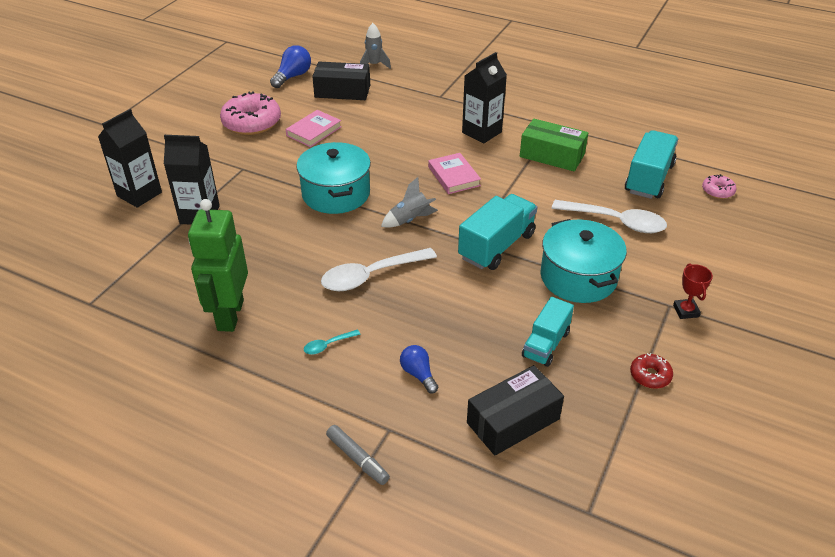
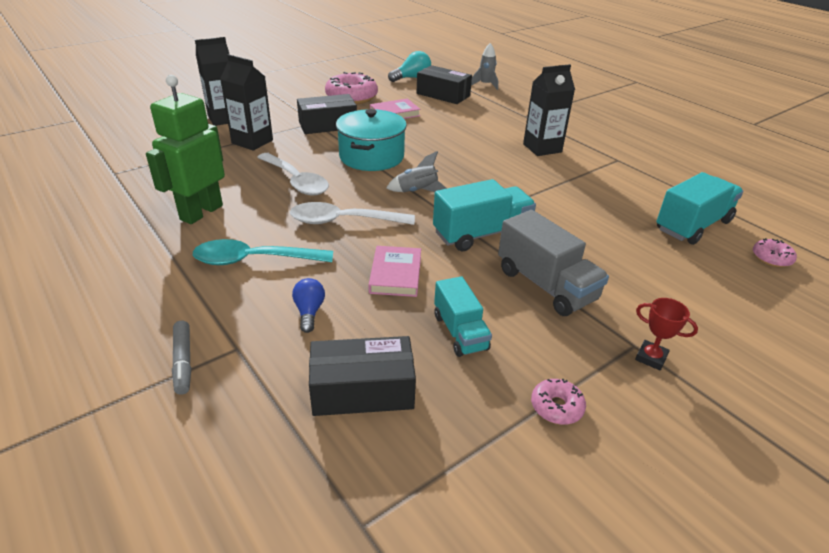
camera: 25 degrees right, 5 degrees down
blue light bulb [270,45,311,88] -> turquoise light bulb [388,51,431,82]
turquoise spoon [304,330,360,355] -> turquoise spoon [193,239,333,265], size x2.23
pink book [428,153,481,194] -> pink book moved to [369,246,421,297]
green box [520,119,588,171] -> none
turquoise truck [522,297,574,367] -> turquoise truck turned 75 degrees counterclockwise [434,276,492,357]
turquoise pot [540,219,627,303] -> grey truck [498,210,609,316]
white spoon [552,200,667,233] -> white spoon moved to [257,153,329,195]
red donut [630,353,673,389] -> pink donut [531,379,586,425]
red trophy [673,263,713,319] -> red trophy turned 75 degrees counterclockwise [635,298,698,371]
none -> black box [297,94,357,134]

